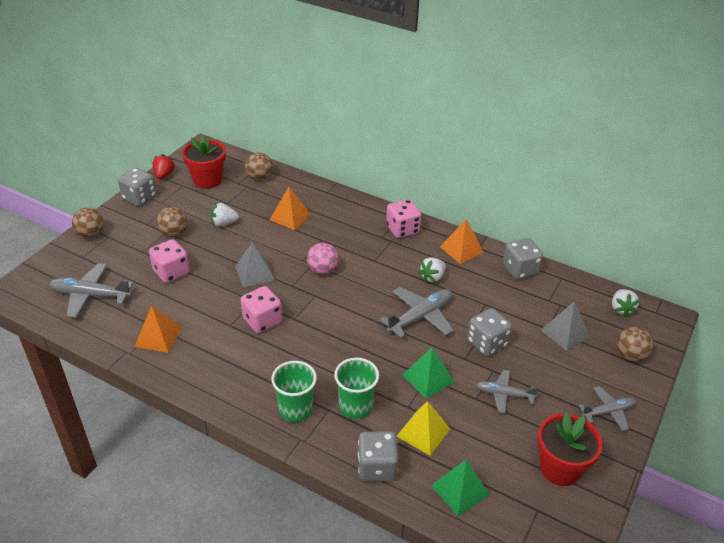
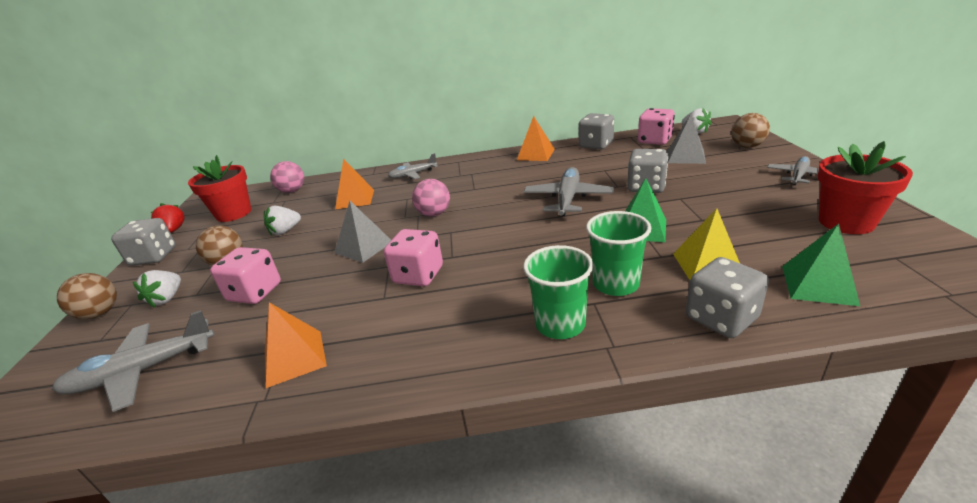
camera: 30 degrees left, 10 degrees down
brown ball [245,152,273,180] -> pink ball [270,161,304,193]
pink dice [386,199,421,238] -> pink dice moved to [638,108,675,145]
white strawberry [418,257,446,282] -> white strawberry moved to [133,270,181,308]
grey plane [476,370,539,413] -> grey plane moved to [388,153,438,179]

